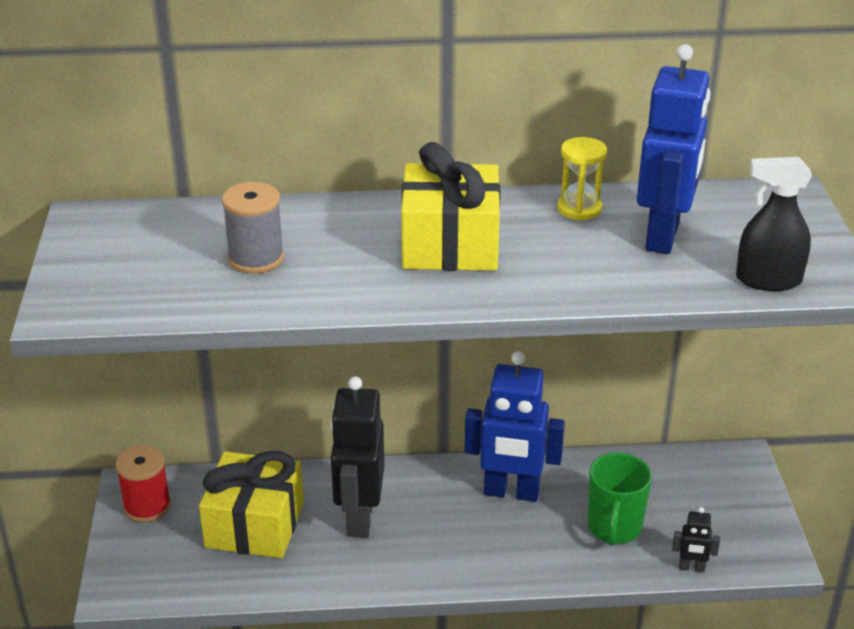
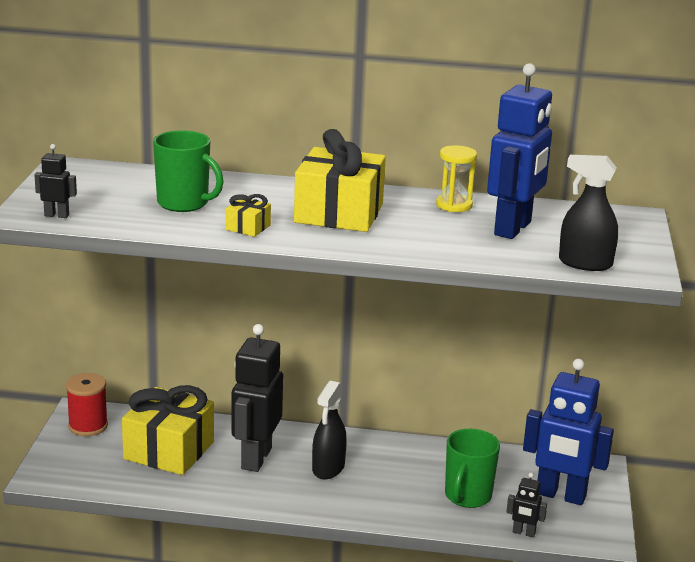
camera: 10 degrees right, 10 degrees down
grey spool [222,182,284,274] -> green mug [153,130,223,212]
blue robot [465,351,565,502] -> blue robot moved to [523,359,614,505]
none -> black robot [34,144,77,218]
none -> yellow gift [226,194,271,237]
none -> black spray bottle [312,381,347,479]

